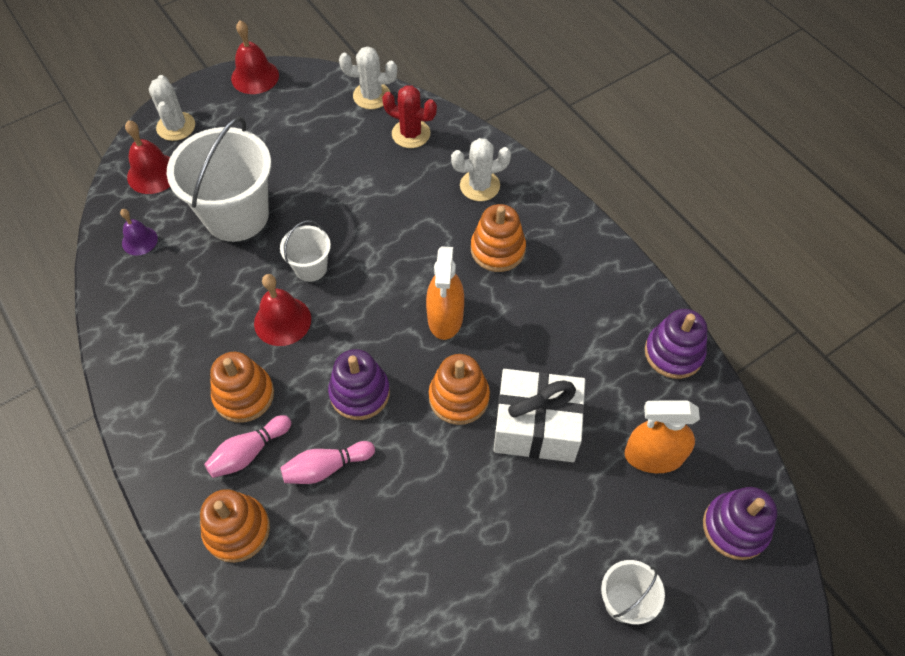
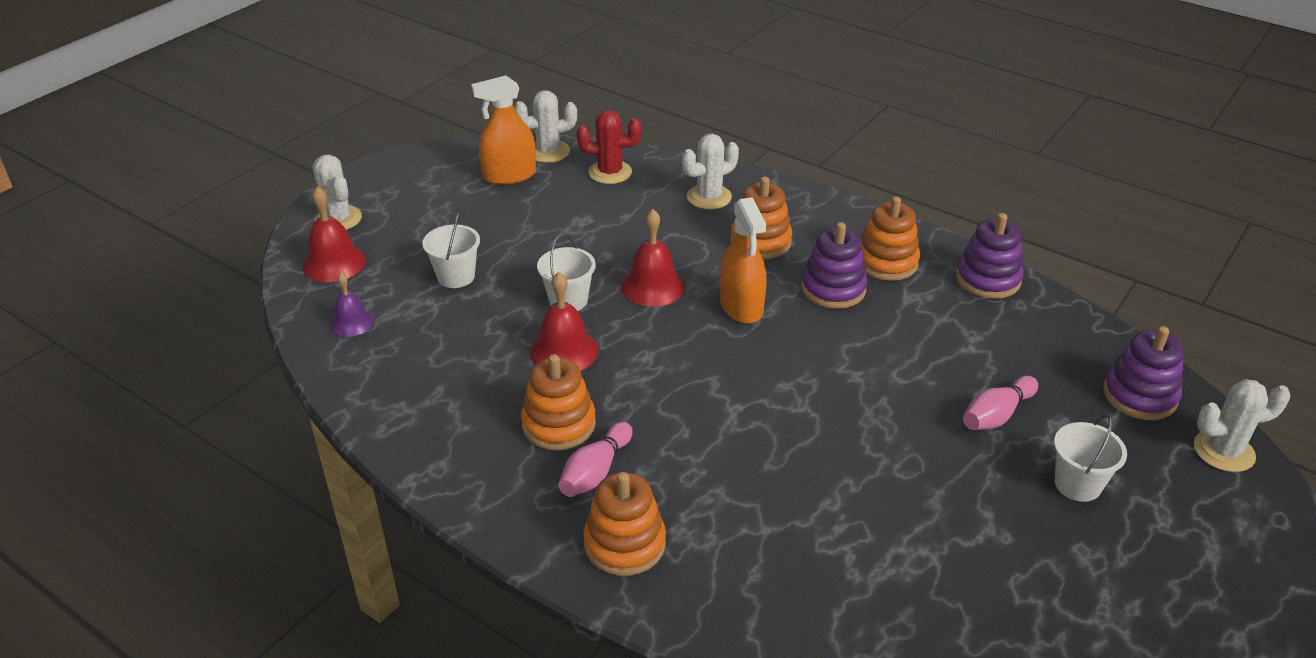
camera: 20 degrees left, 20 degrees down
white bucket [167,116,271,242] -> white bucket [422,212,480,288], size x0.49
red bell [231,20,279,94] -> red bell moved to [621,209,685,307]
pink bowling pin [280,441,375,484] -> pink bowling pin moved to [963,376,1038,430]
purple stacking toy [328,349,390,420] -> purple stacking toy moved to [801,222,868,309]
orange stacking toy [429,354,490,425] -> orange stacking toy moved to [861,196,920,281]
white gift [493,369,585,462] -> none
orange spray bottle [624,400,700,473] -> orange spray bottle moved to [471,75,536,185]
none -> white cactus [1194,379,1290,472]

